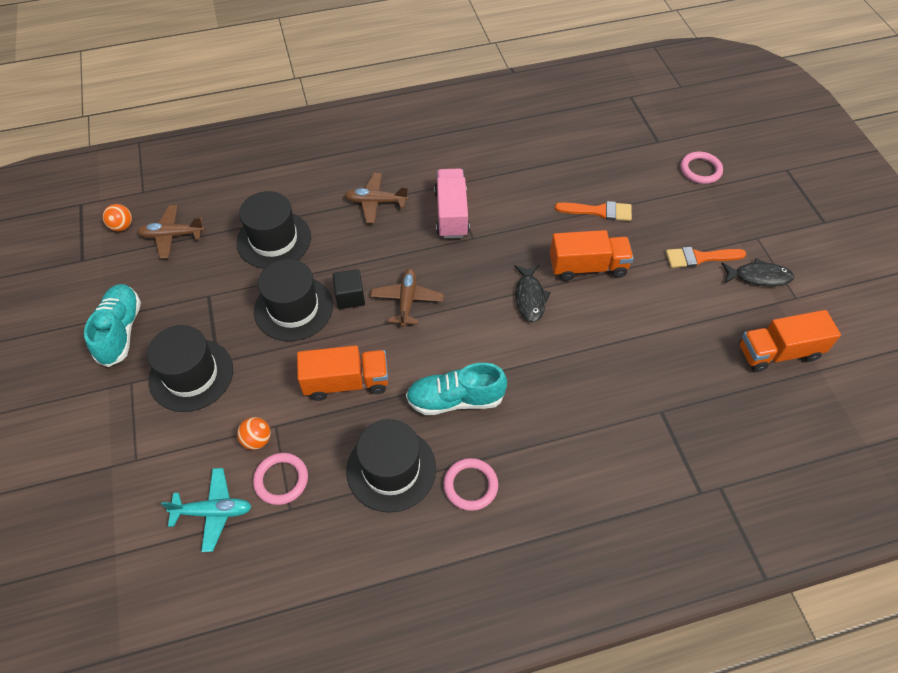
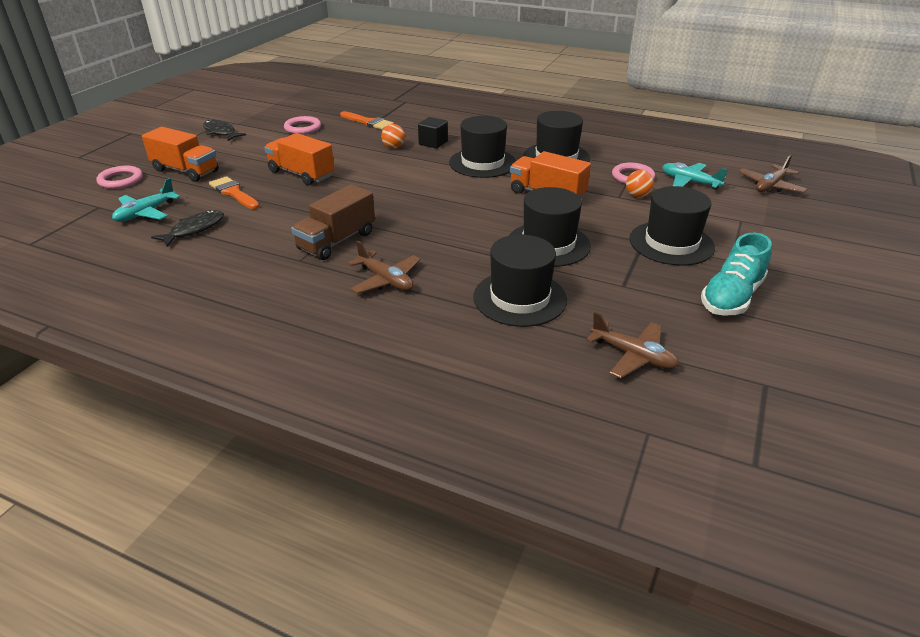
camera: 140 degrees left, 20 degrees down
orange ball [103,204,132,231] -> orange ball moved to [381,124,405,149]
black cube [332,269,365,309] -> black cube moved to [418,117,448,149]
brown plane [371,268,444,327] -> brown plane moved to [738,155,807,193]
turquoise shoe [406,363,507,415] -> black hat [449,116,516,178]
pink truck [434,168,470,238] -> brown truck [291,184,375,260]
pink ring [443,458,498,511] -> pink ring moved to [284,116,321,134]
black fish [514,265,551,322] -> black fish moved to [151,210,224,247]
orange brush [666,247,746,268] -> orange brush moved to [340,111,394,130]
orange truck [739,310,841,372] -> orange truck moved to [142,127,219,182]
none -> turquoise plane [112,178,180,222]

